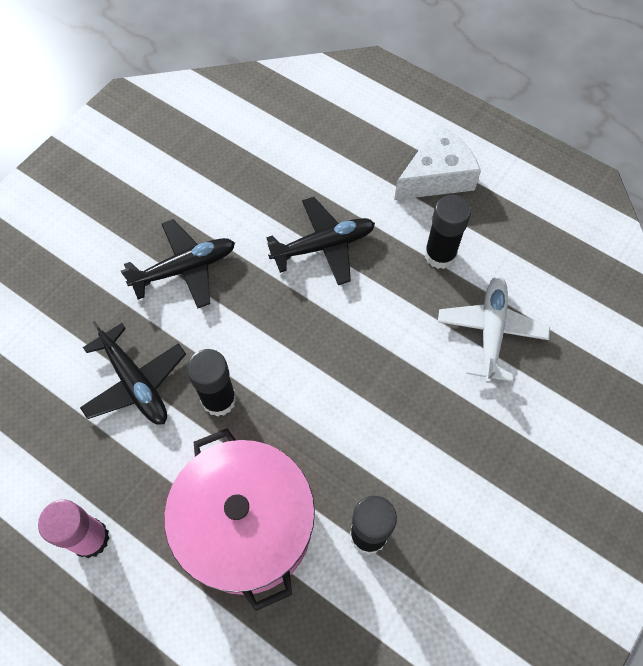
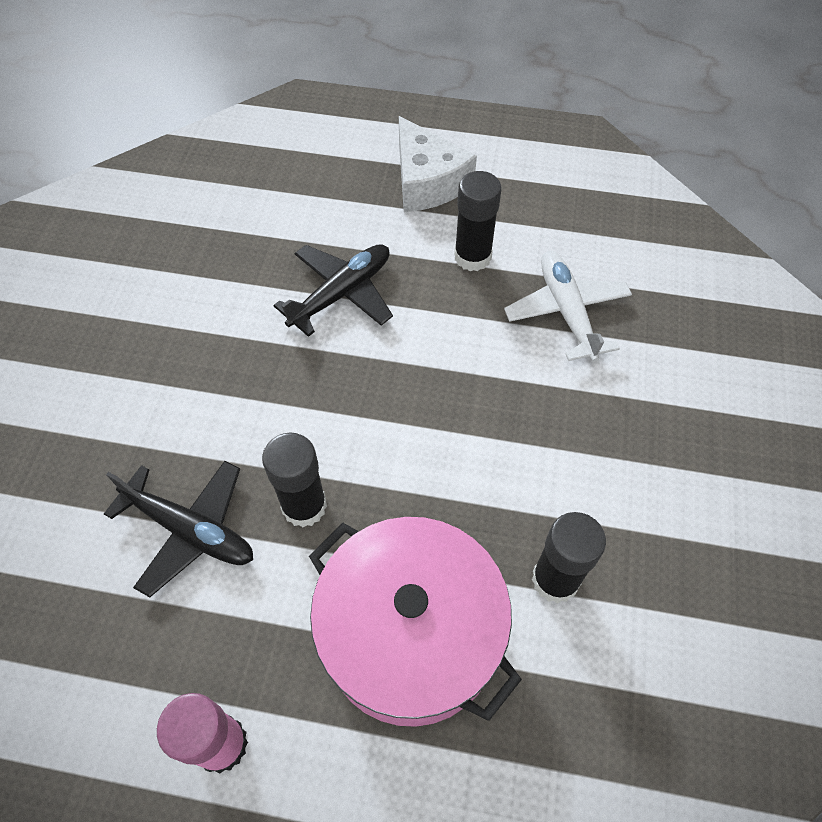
camera: 25 degrees left, 5 degrees down
black plane [121,219,235,308] -> none
white cheese [394,124,481,200] -> white cheese turned 120 degrees clockwise [399,116,477,212]

